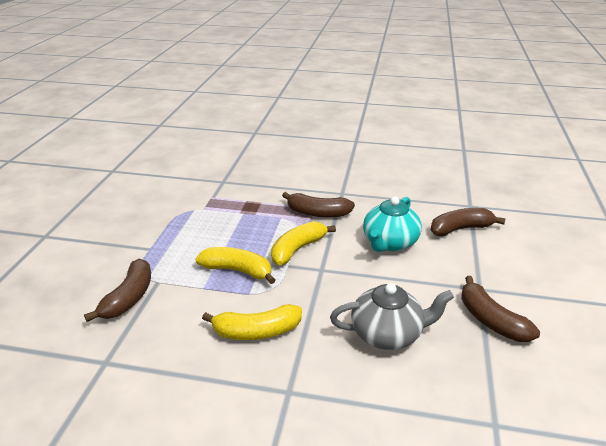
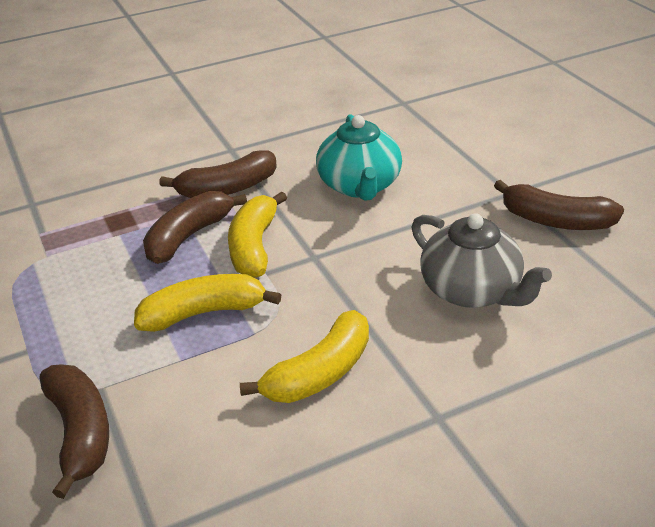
camera: 35 degrees left, 5 degrees up
grey teapot [330,283,454,350] -> grey teapot turned 90 degrees clockwise [411,213,552,308]
brown banana [431,208,505,236] -> brown banana moved to [143,191,247,264]

